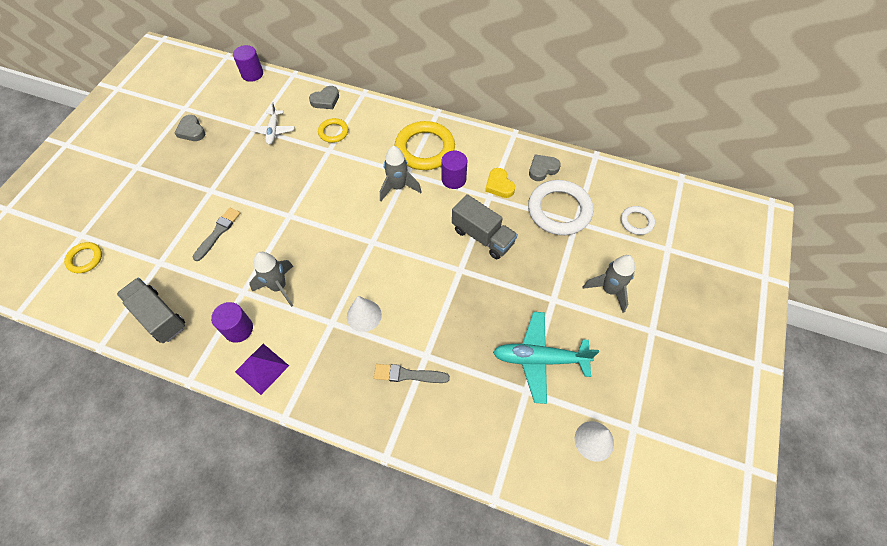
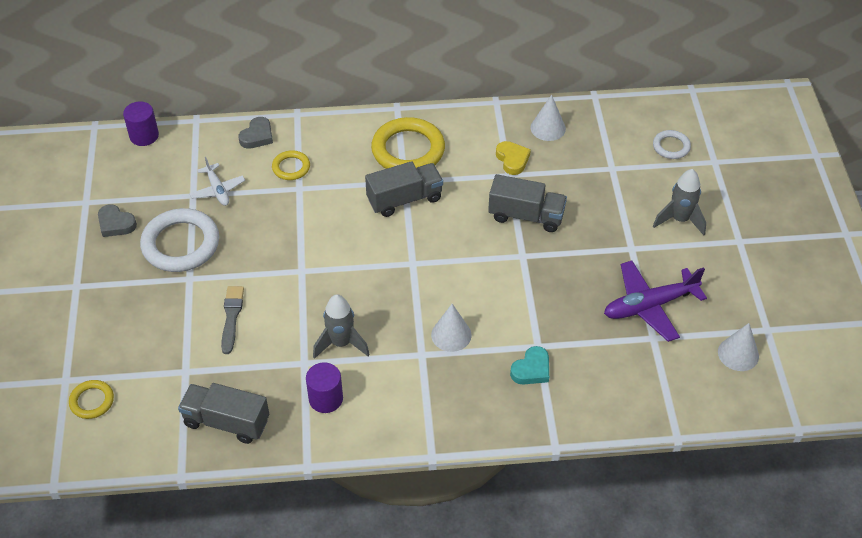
camera: 25 degrees left, 10 degrees down
purple pyramid [235,344,289,395] -> none
grey brush [374,364,450,383] -> turquoise heart [510,346,549,385]
grey rocket [380,146,421,201] -> grey truck [365,161,443,217]
purple cylinder [441,151,467,189] -> none
yellow heart [485,168,515,198] -> yellow heart turned 150 degrees counterclockwise [496,141,531,175]
turquoise plane [493,312,599,404] -> purple plane [604,261,707,342]
white ring [528,180,593,235] -> white ring moved to [140,208,219,272]
grey heart [529,154,561,181] -> white cone [531,95,566,141]

